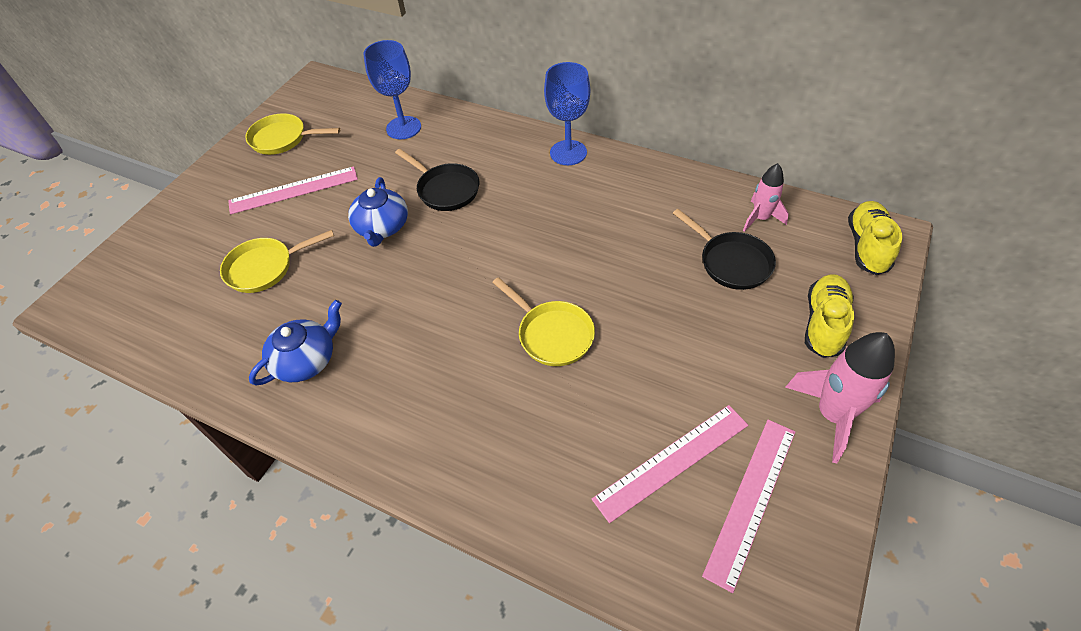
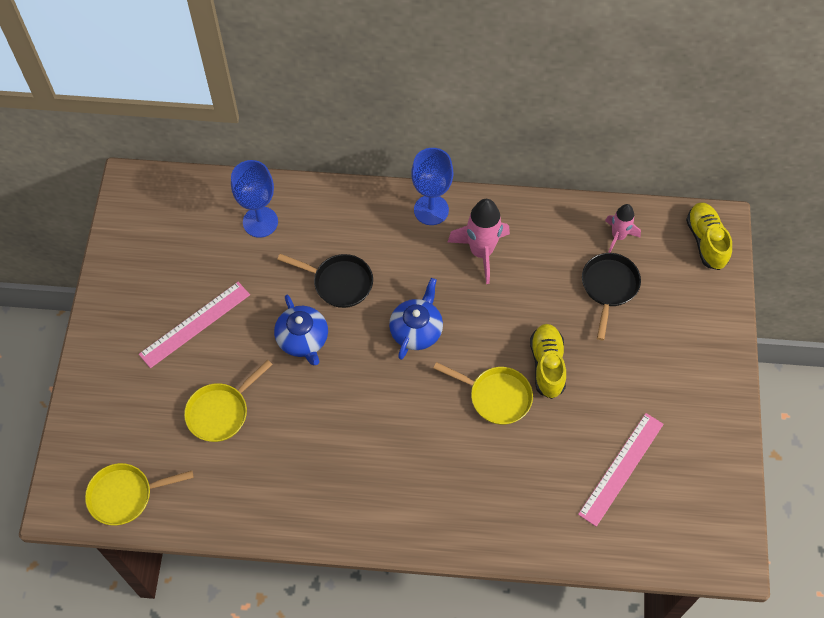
camera: 25 degrees left, 10 degrees up
yellow pan [245,113,340,155] -> yellow pan moved to [85,463,194,525]
blue teapot [249,300,342,385] -> blue teapot moved to [389,278,443,360]
black pan [673,209,776,290] -> black pan turned 105 degrees counterclockwise [582,253,641,340]
pink ruler [702,420,795,593] -> none
pink rocket [785,332,895,463] -> pink rocket moved to [448,199,510,284]
yellow shoe [805,274,854,358] -> yellow shoe moved to [530,324,566,399]

